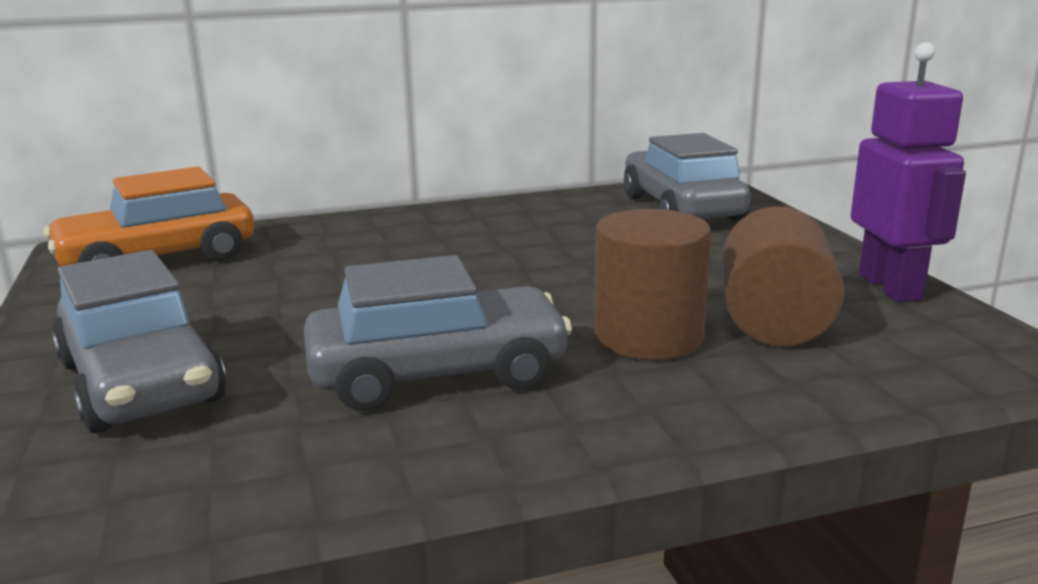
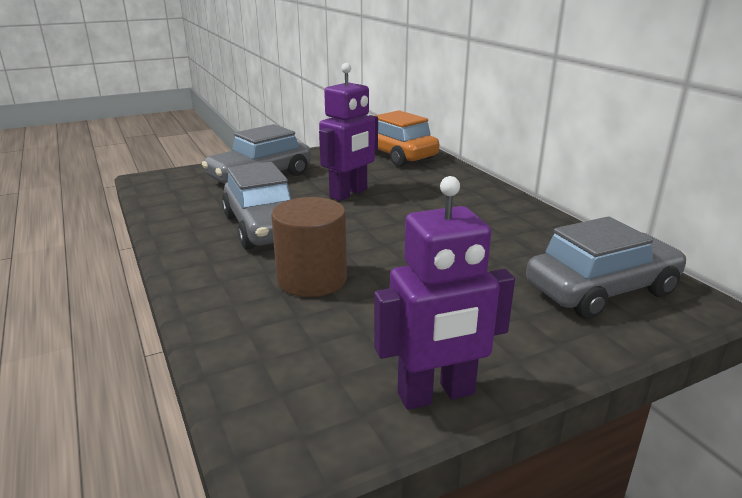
camera: 80 degrees right, 5 degrees up
brown cylinder [723,206,844,346] -> none
none -> purple robot [319,63,378,201]

